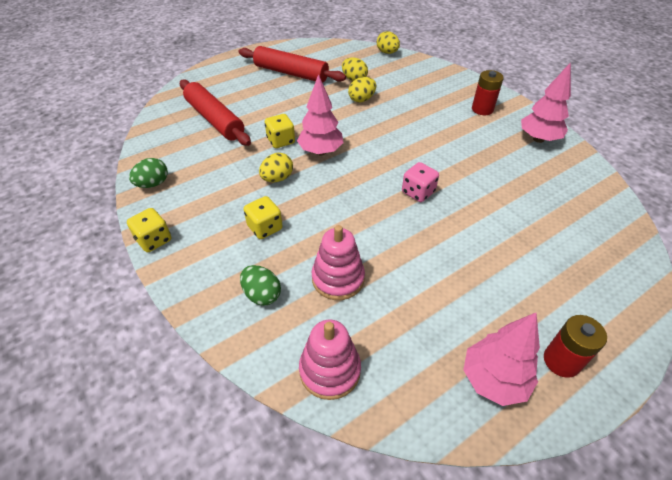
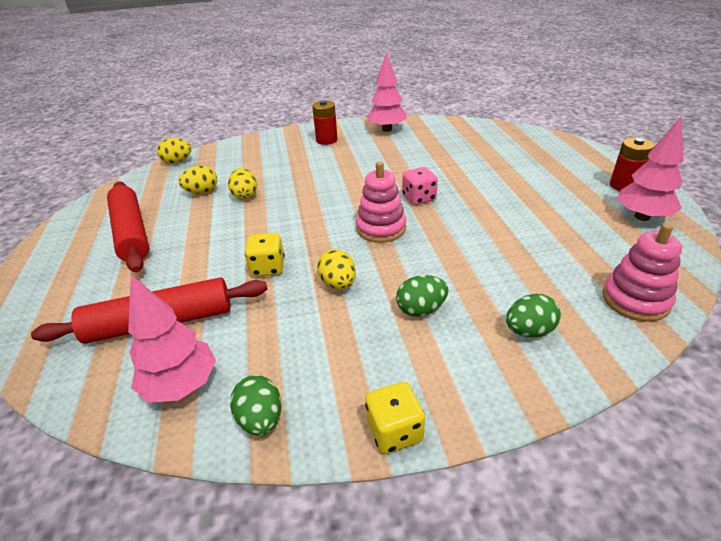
camera: 65 degrees left, 10 degrees down
red rolling pin [239,46,346,83] -> red rolling pin turned 75 degrees counterclockwise [107,181,149,272]
yellow dice [244,196,283,239] -> green egg [396,275,448,317]
pink tree [297,74,343,155] -> pink tree moved to [128,275,216,403]
pink stacking toy [312,225,365,300] -> pink stacking toy moved to [356,161,406,243]

